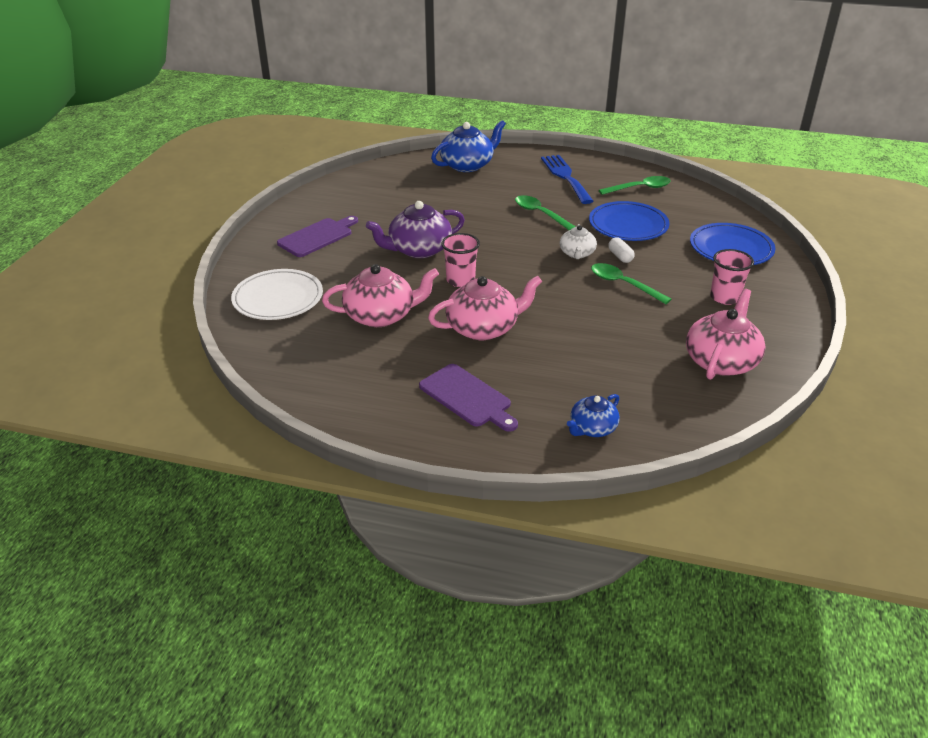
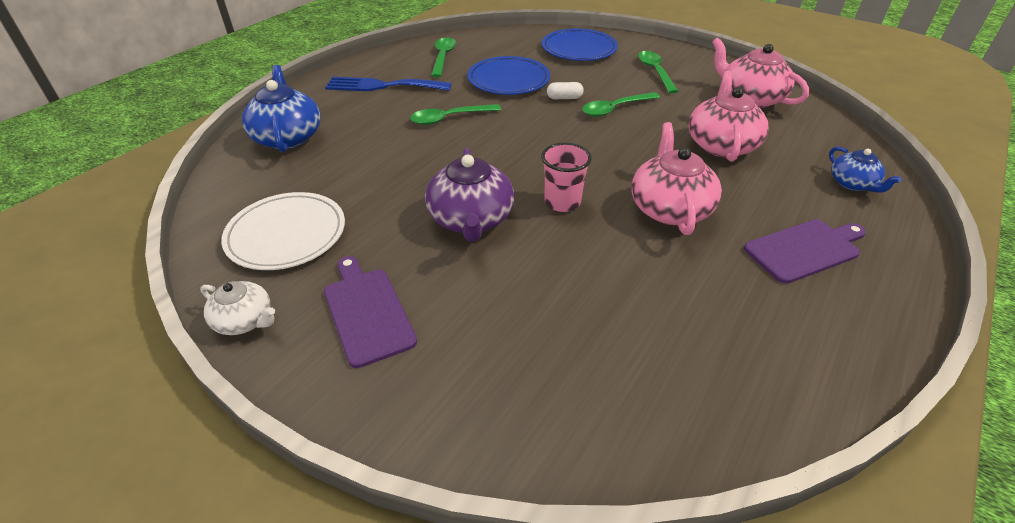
camera: 70 degrees left, 5 degrees up
white plate [231,269,323,320] -> white plate moved to [221,192,345,270]
pink teapot [322,264,439,327] -> pink teapot moved to [689,71,769,162]
white teapot [559,224,597,259] -> white teapot moved to [200,281,275,335]
pink cup [710,249,754,305] -> green spoon [638,51,679,93]

